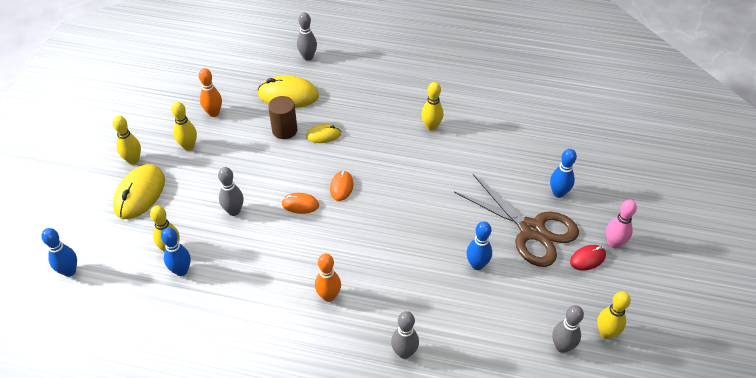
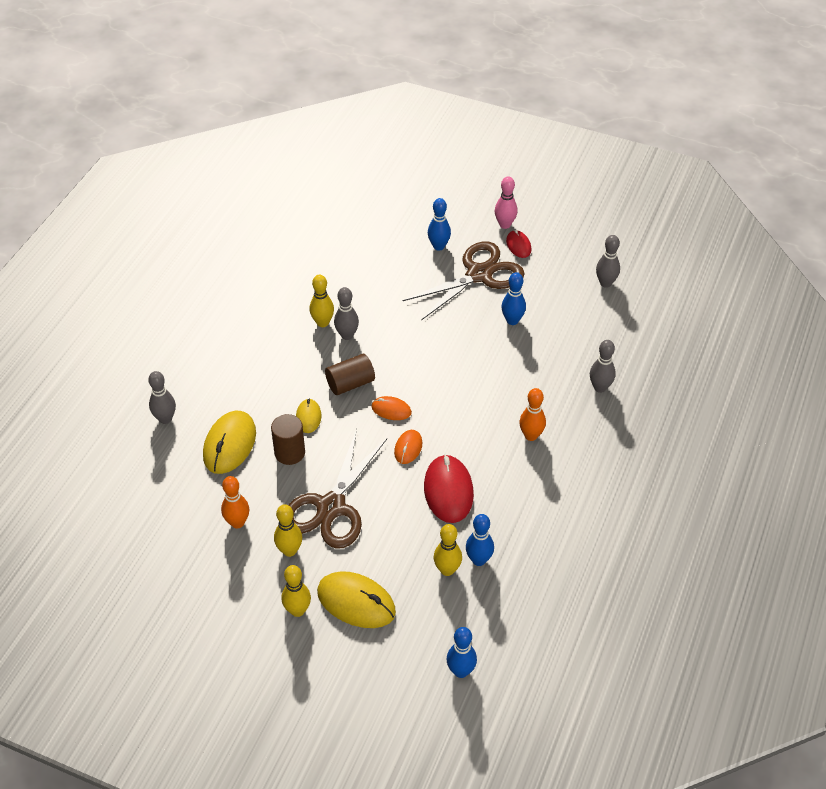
camera: 80 degrees left, 0 degrees up
grey bowling pin [218,167,244,216] -> grey bowling pin moved to [334,287,359,340]
yellow bowling pin [597,291,631,339] -> none
none -> brown scissors [288,429,387,549]
none -> brown cylinder [325,354,375,395]
none -> red mouse [424,454,474,523]

